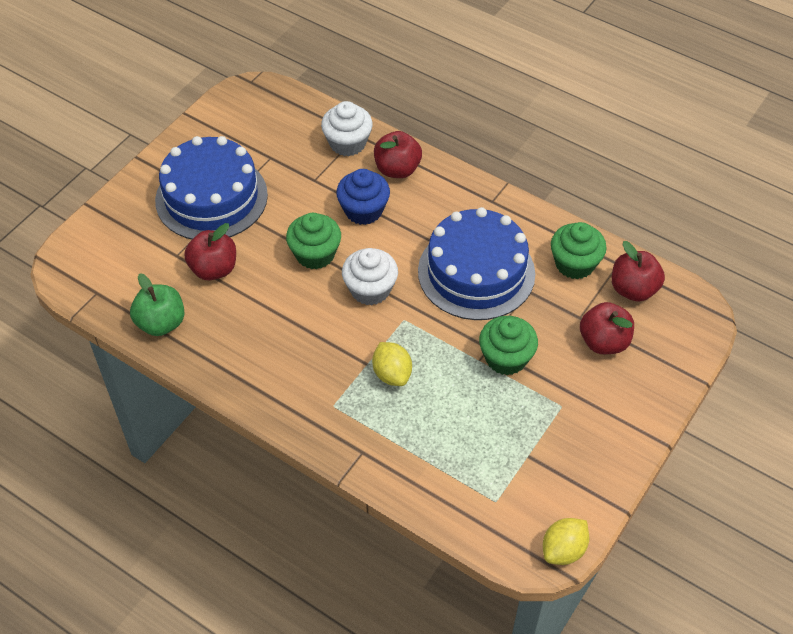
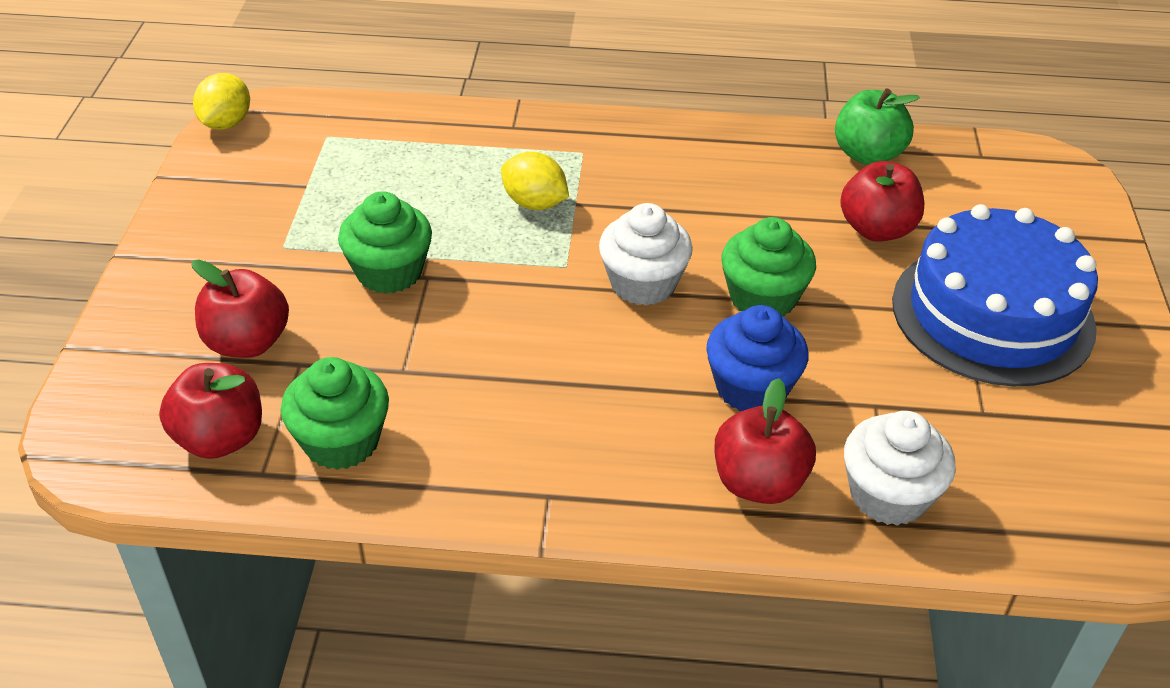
camera: 150 degrees right, 10 degrees down
blue cake [418,207,535,320] -> none

